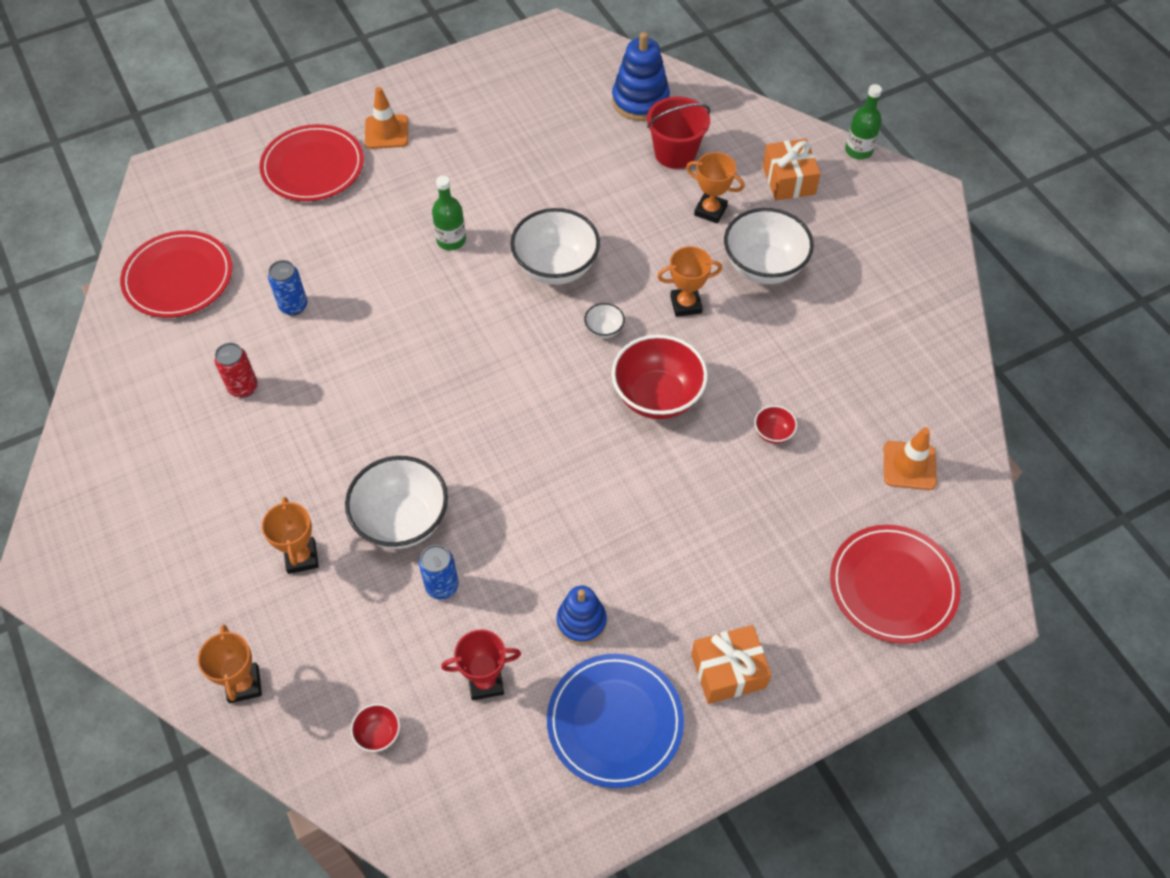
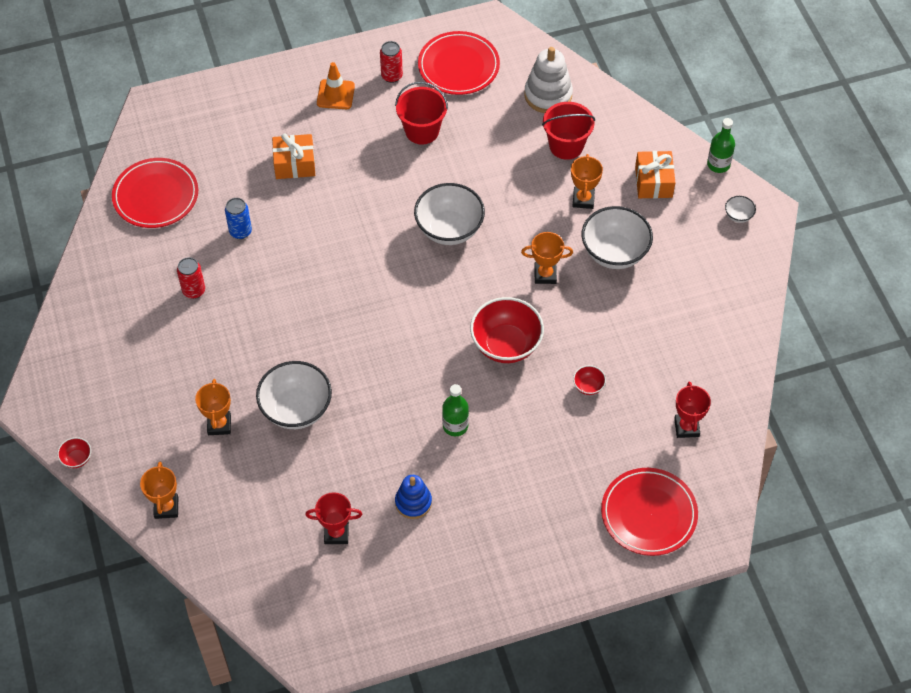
camera: 10 degrees right, 0 degrees up
red plate [259,124,364,201] -> red plate moved to [418,31,500,95]
red bowl [351,704,400,752] -> red bowl moved to [57,437,91,468]
blue can [419,545,459,600] -> none
green bottle [432,176,466,250] -> green bottle moved to [442,384,469,436]
blue plate [547,654,684,788] -> none
white bowl [584,303,625,338] -> white bowl moved to [725,196,756,223]
blue stacking toy [612,32,670,121] -> white stacking toy [524,47,573,113]
orange trophy [686,152,744,224] -> orange trophy turned 60 degrees clockwise [571,154,603,209]
orange gift [691,625,772,704] -> orange gift moved to [272,134,315,179]
orange traffic cone [884,427,937,490] -> red trophy [674,381,711,438]
none -> red can [380,41,403,83]
none -> red bucket [395,82,448,144]

